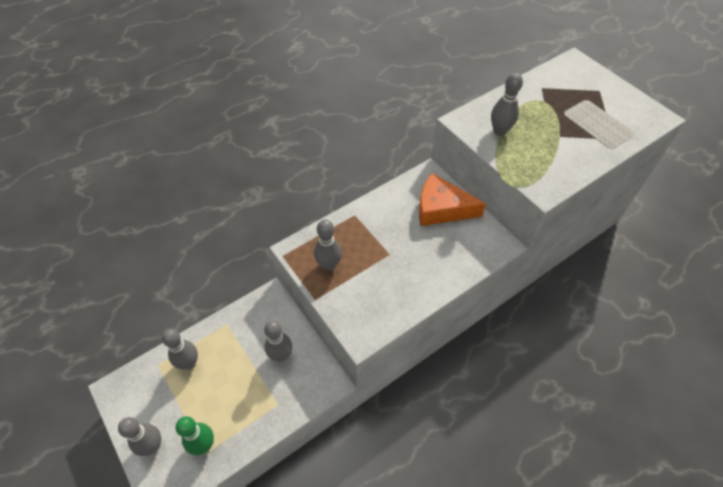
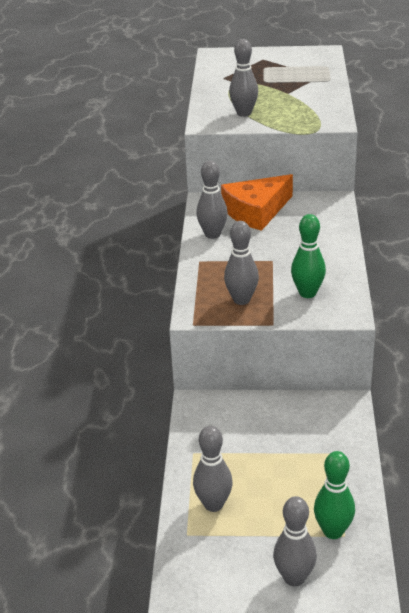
camera: 50 degrees left, 20 degrees down
grey bowling pin [264,321,292,362] -> grey bowling pin moved to [196,160,228,239]
none -> green bowling pin [291,214,326,298]

